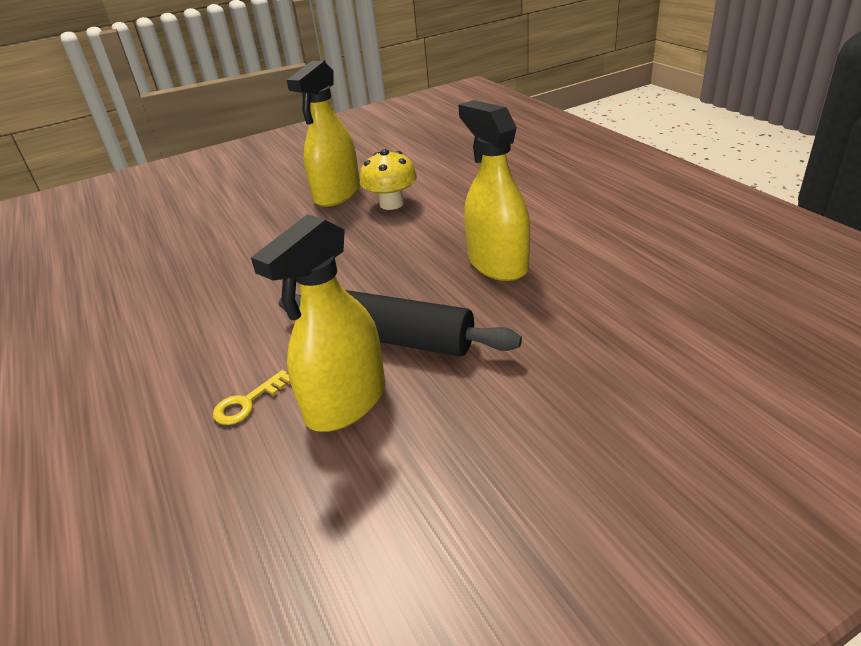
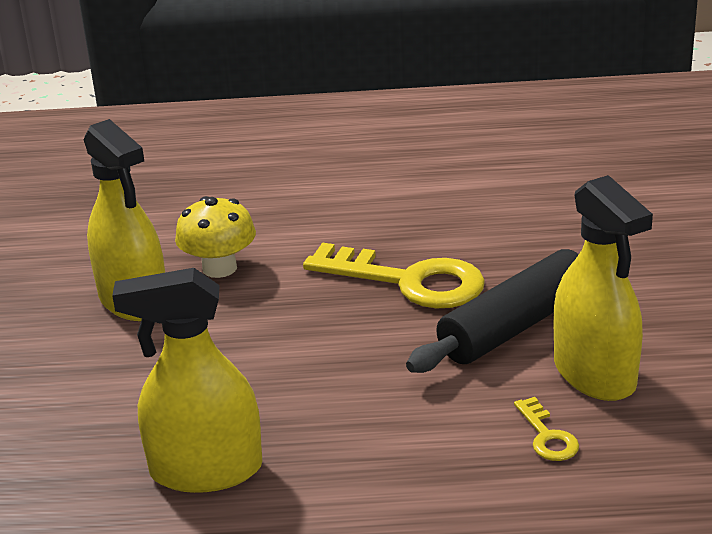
camera: 65 degrees left, 5 degrees down
yellow spray bottle [458,100,530,281] -> yellow spray bottle moved to [112,268,262,493]
none -> yellow key [303,242,485,308]

